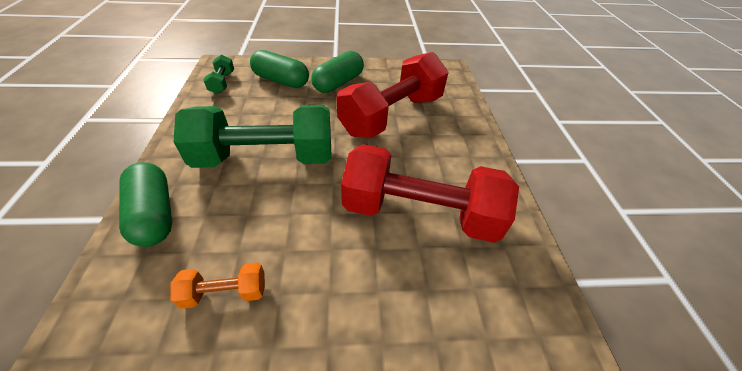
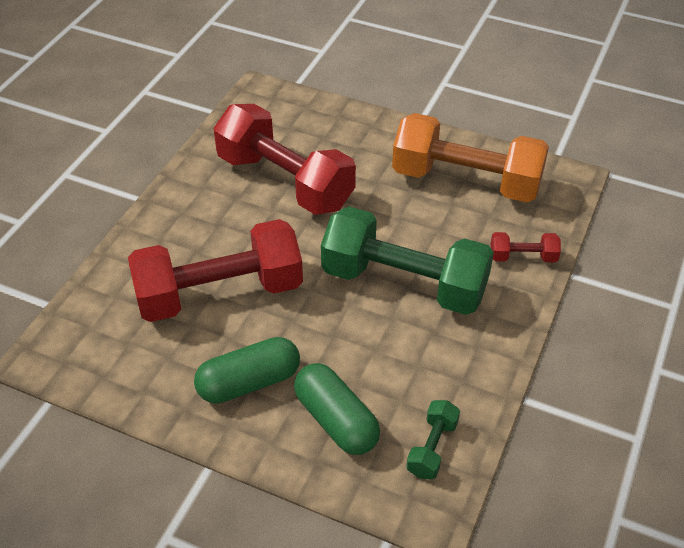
camera: 150 degrees left, 0 degrees up
green capsule [119,162,172,247] -> red dumbbell [491,232,561,262]
orange dumbbell [170,262,265,309] -> orange dumbbell [392,113,549,202], size x2.36

